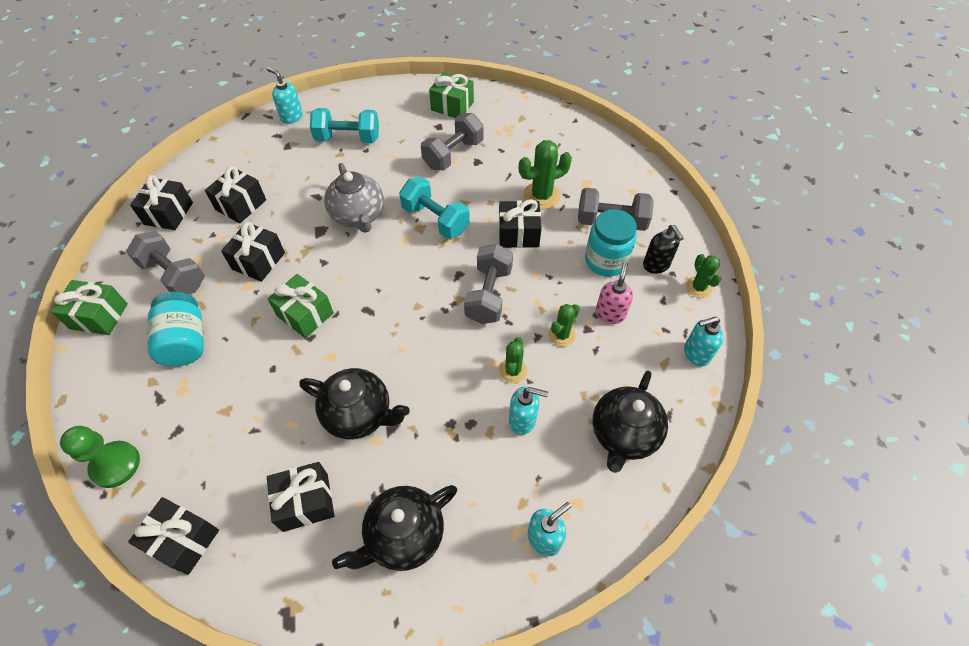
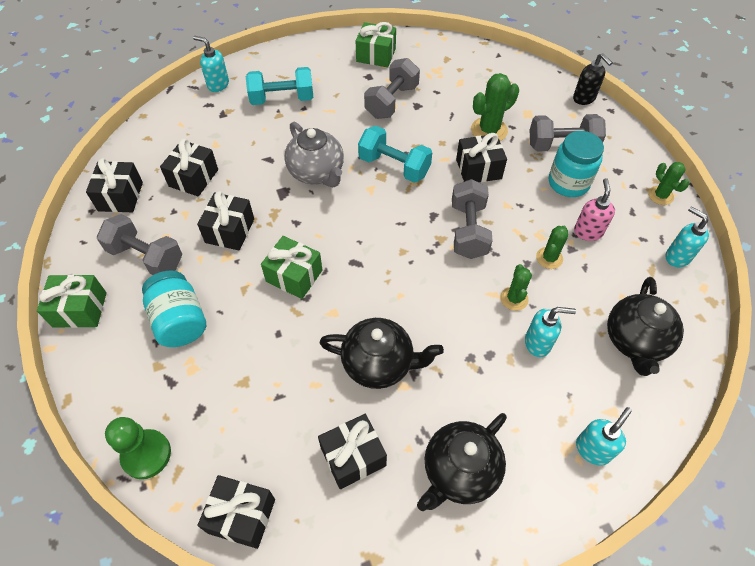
camera: 10 degrees left, 0 degrees up
black soap dispenser [643,225,683,274] -> black soap dispenser moved to [573,53,613,105]
turquoise soap dispenser [684,317,724,367] -> turquoise soap dispenser turned 75 degrees clockwise [666,207,709,267]

